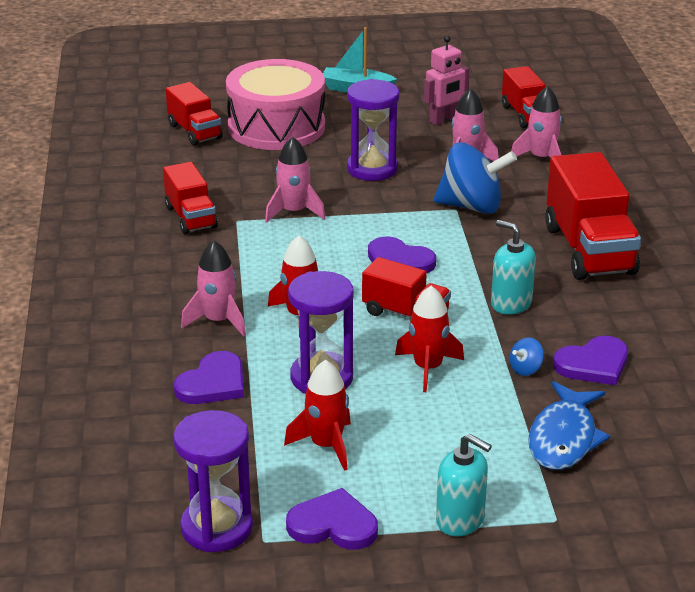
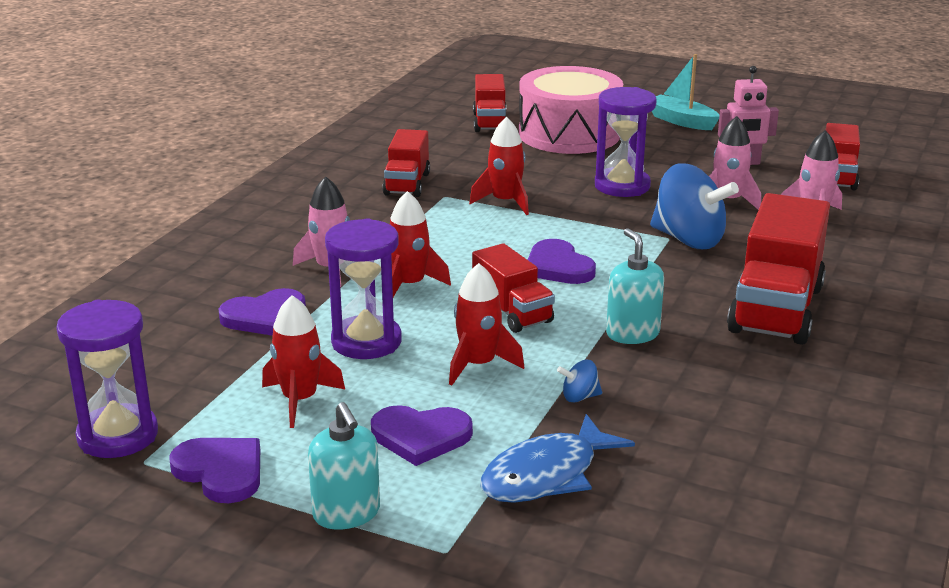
camera: 30 degrees right, 5 degrees down
pink rocket [265,137,325,223] -> red rocket [469,117,529,215]
purple heart [553,336,628,385] -> purple heart moved to [371,405,473,466]

